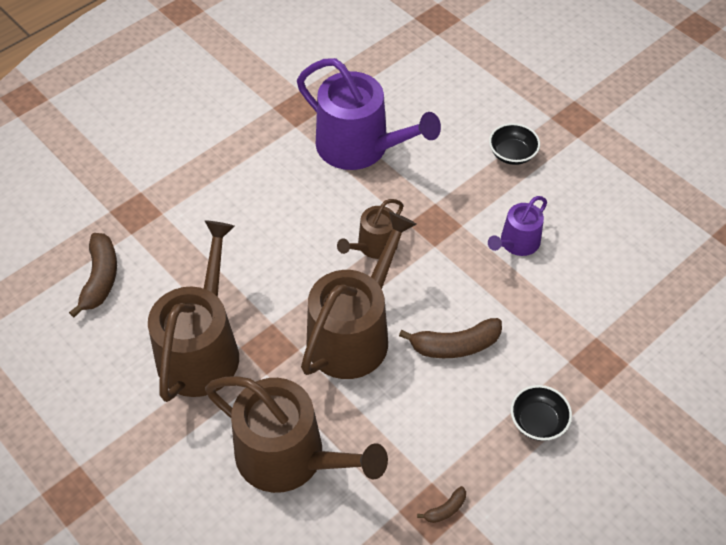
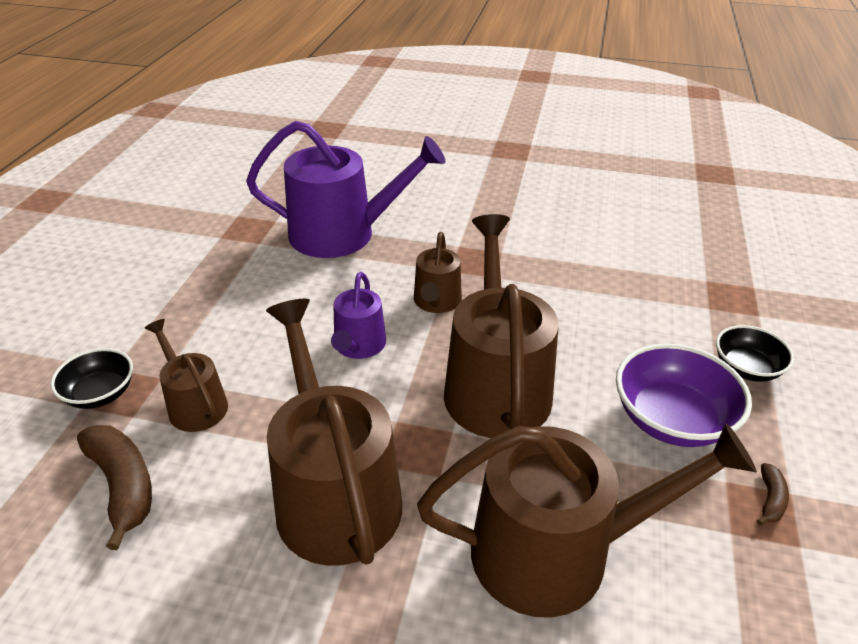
camera: 35 degrees left, 15 degrees down
brown banana [399,318,502,358] -> none
purple watering can [488,196,547,256] -> purple watering can moved to [331,272,386,359]
black bowl [489,123,540,165] -> black bowl moved to [51,348,133,409]
none -> brown watering can [145,319,228,432]
none -> purple bowl [616,344,752,447]

